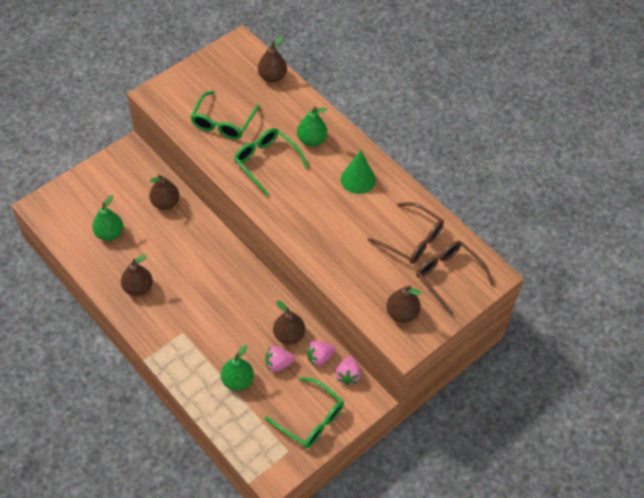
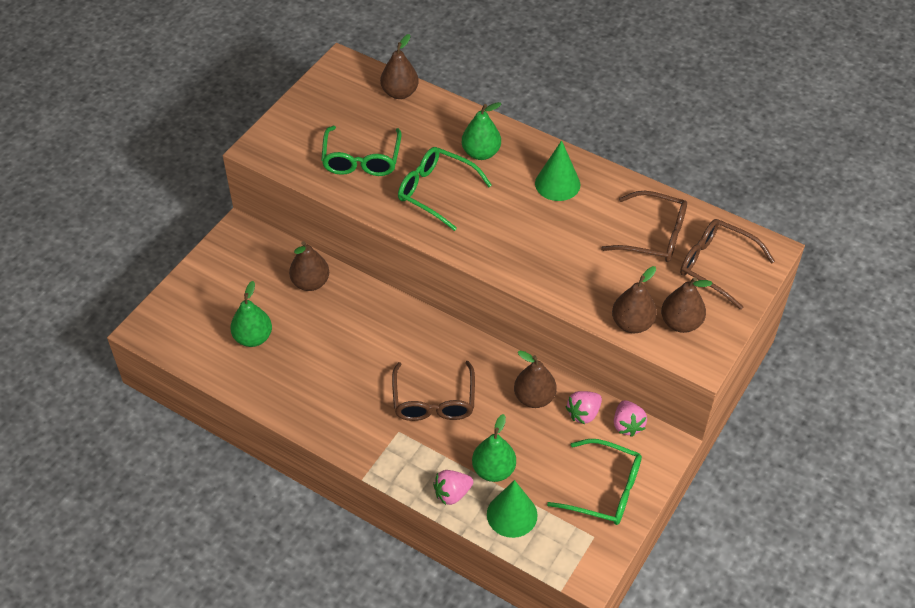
camera: 15 degrees left, 5 degrees down
brown pear [121,254,153,296] -> brown pear moved to [612,266,657,333]
pink strawberry [266,346,295,372] -> pink strawberry moved to [433,470,473,505]
none -> brown glasses [392,361,475,421]
none -> green cone [487,480,538,538]

